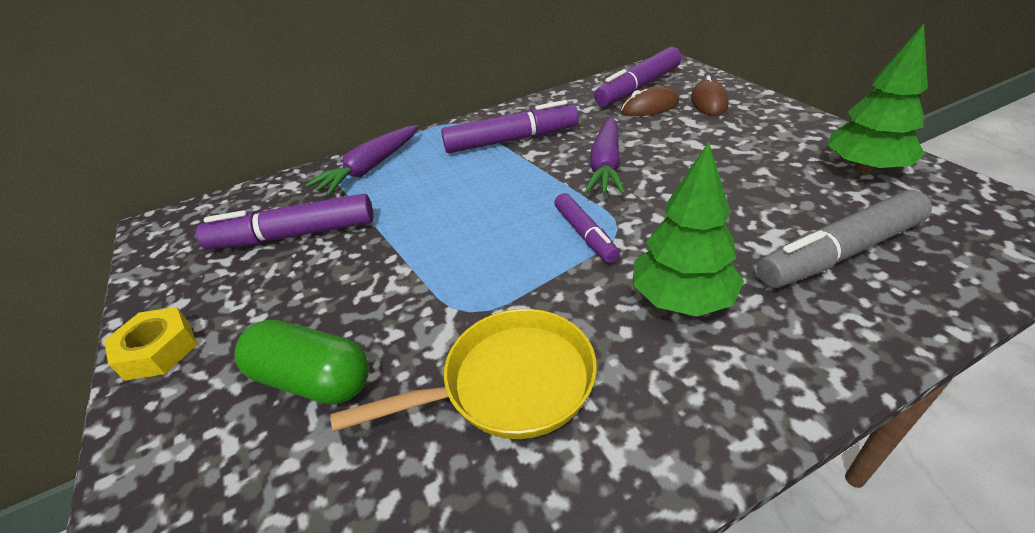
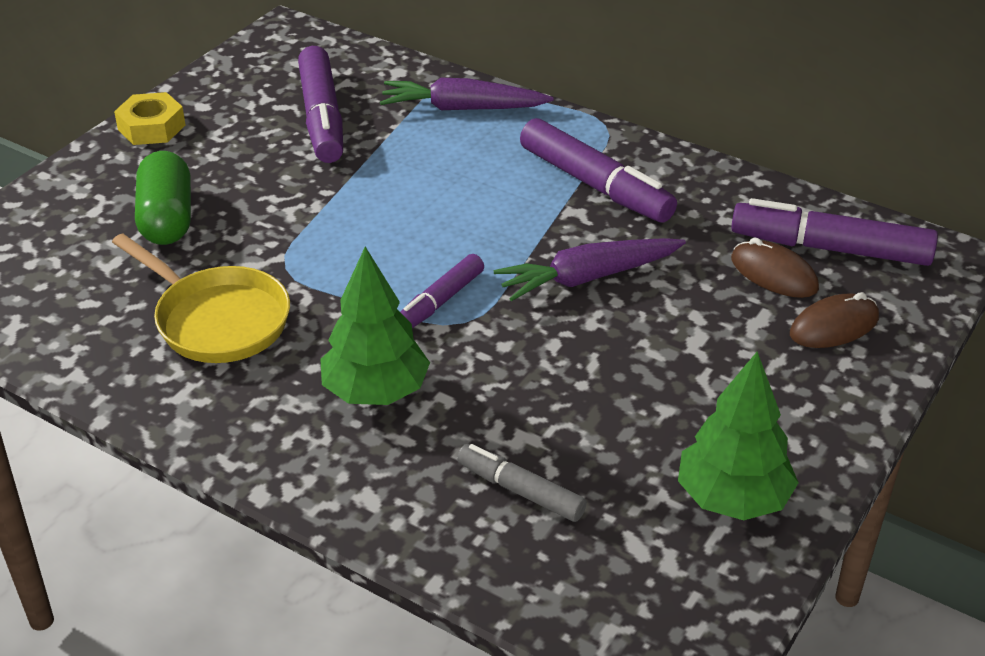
camera: 55 degrees right, 0 degrees up
purple marker [196,194,374,249] -> purple marker turned 150 degrees counterclockwise [298,46,343,163]
grey marker [757,190,932,288] -> grey marker [457,444,587,522], size x0.59

